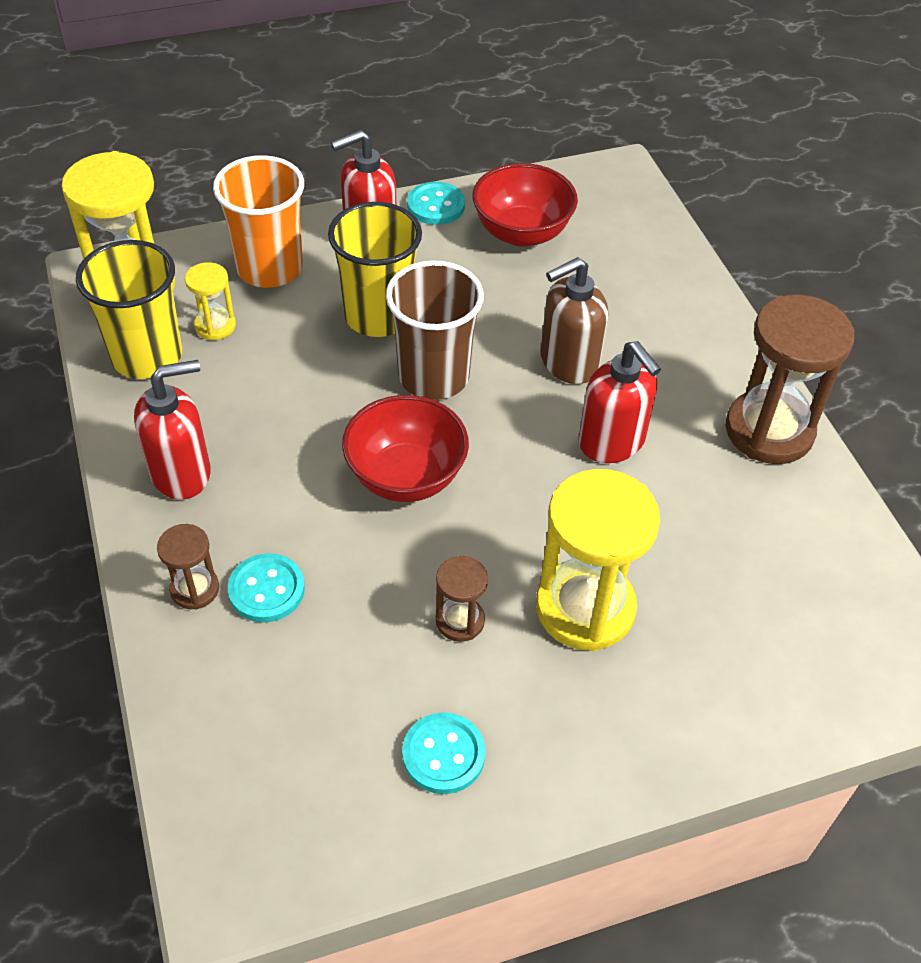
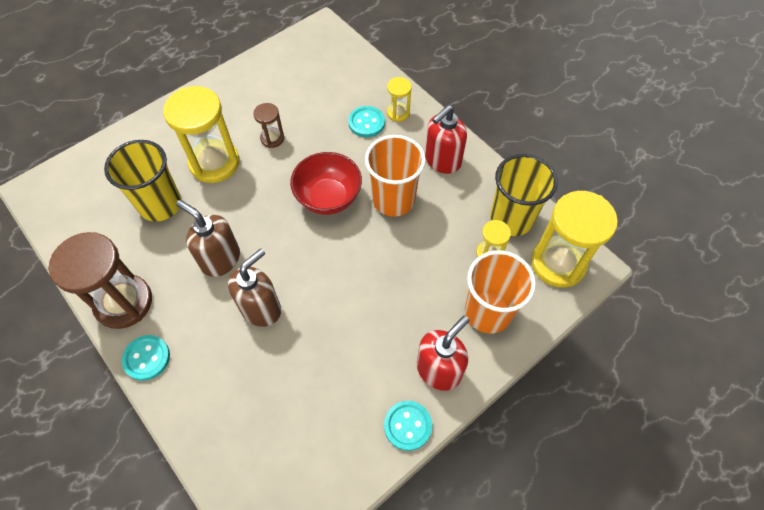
camera: 160 degrees right, 10 degrees up
brown hourglass [157,524,219,610] -> yellow hourglass [387,77,412,122]
yellow cup [328,202,422,337] -> yellow cup moved to [104,140,181,222]
brown cup [386,260,484,400] -> none
turquoise button [402,712,485,794] -> turquoise button moved to [122,335,170,381]
red bowl [473,163,578,247] -> none
red soap dispenser [579,341,661,463] -> brown soap dispenser [176,200,240,277]
none -> orange cup [365,135,426,217]

